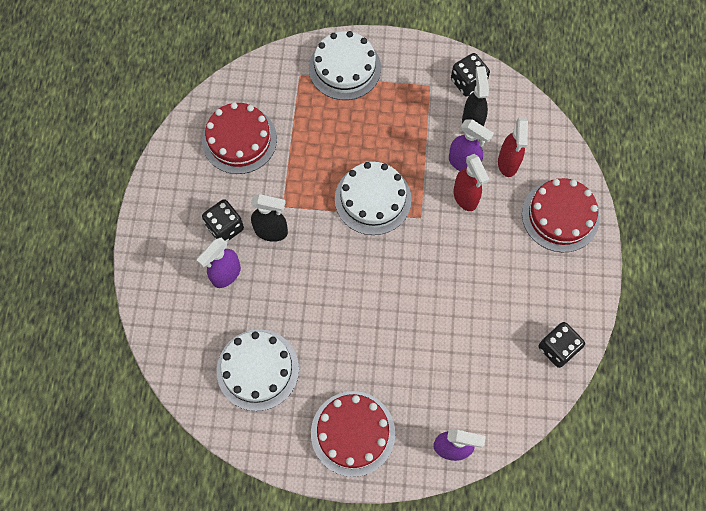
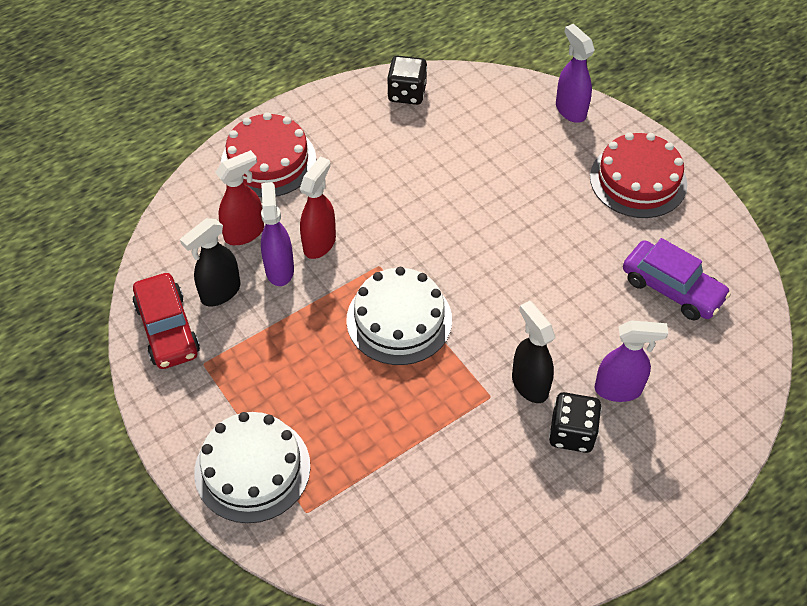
camera: 130 degrees left, 15 degrees down
red cake [202,102,277,174] -> none
white cake [217,329,299,411] -> purple car [623,238,731,320]
black dice [451,53,490,97] -> red car [132,273,200,369]

